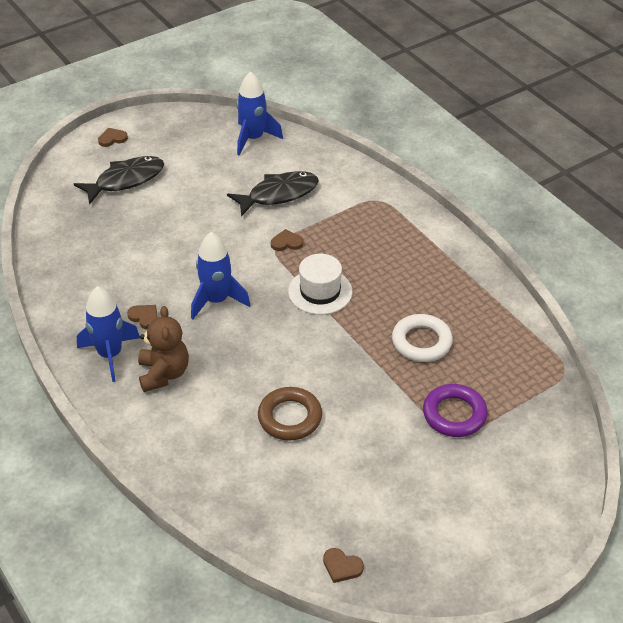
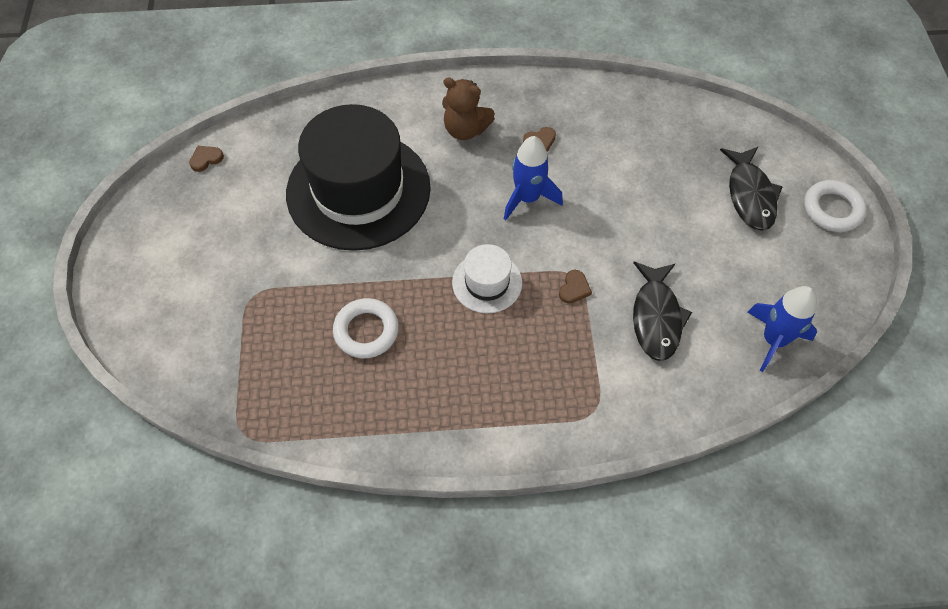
camera: 120 degrees right, 15 degrees up
blue rocket [77,286,140,382] -> none
brown heart [98,128,128,147] -> white ring [804,180,867,232]
brown ring [258,387,322,440] -> black hat [286,104,431,251]
purple ring [423,384,488,437] -> none

